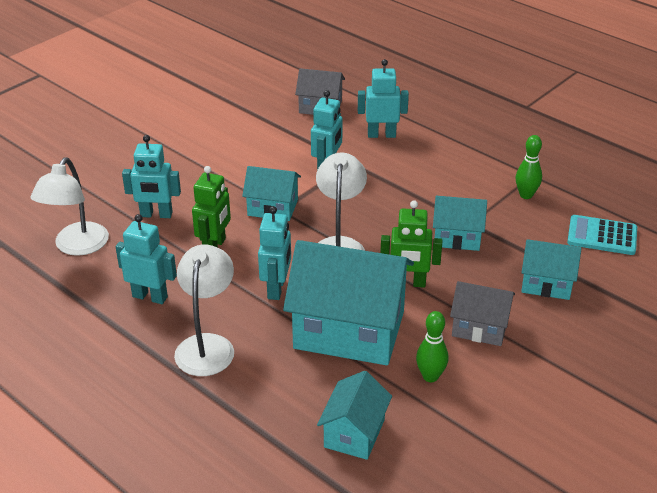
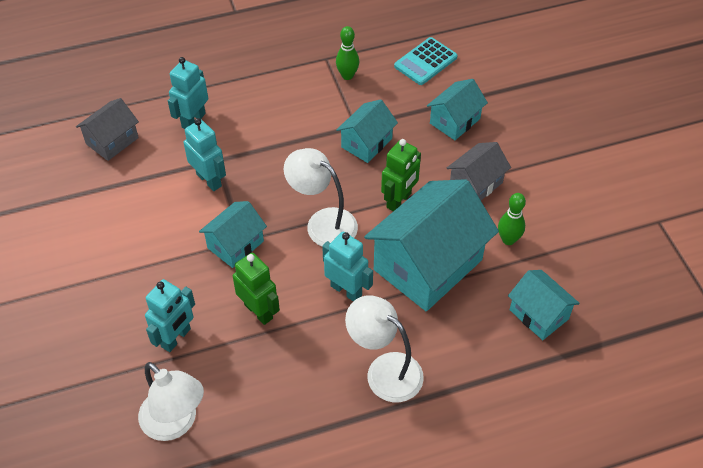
camera: 60 degrees left, 15 degrees up
turquoise robot [116,214,177,304] -> none

